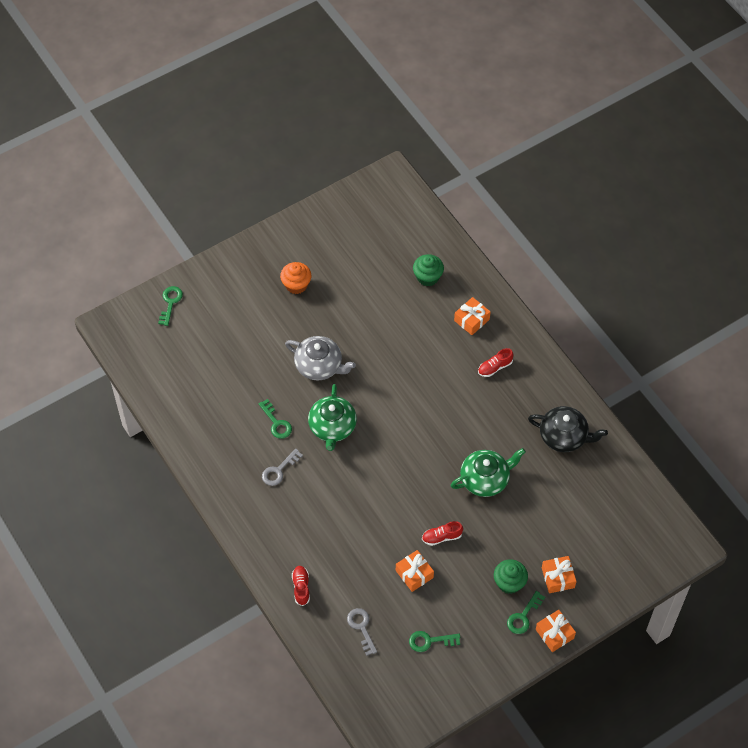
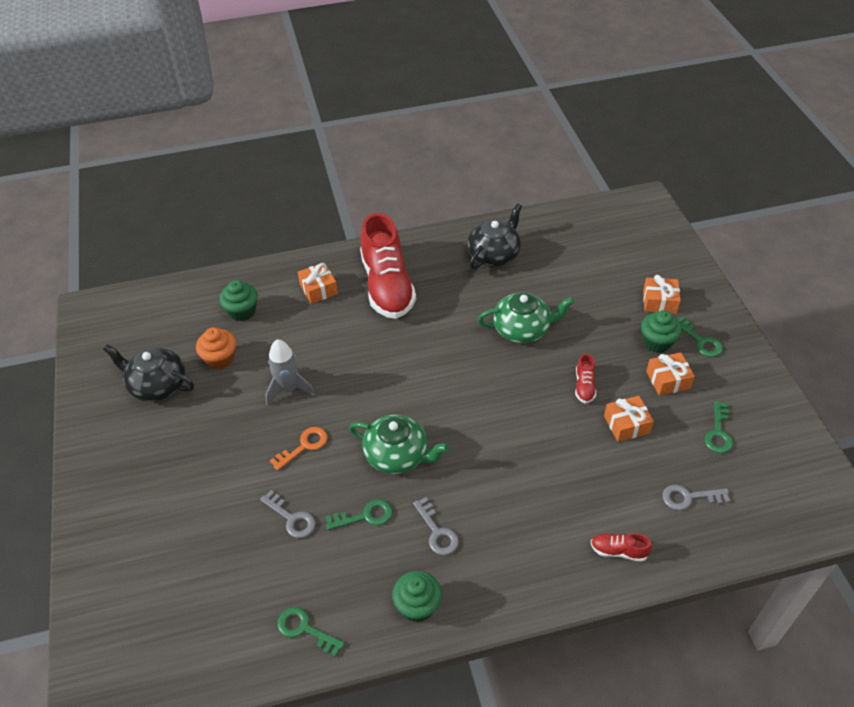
camera: 70 degrees left, 10 degrees down
green key [158,286,183,326] -> green key moved to [277,607,345,657]
orange cupcake [280,262,312,294] -> orange cupcake moved to [196,327,236,370]
grey teapot [285,336,356,381] -> orange key [270,427,328,471]
green teapot [451,448,526,497] -> green teapot turned 90 degrees clockwise [478,293,574,343]
red shoe [478,348,513,377] -> red shoe [360,213,416,319], size x2.46
orange gift [536,610,576,652] -> orange gift moved to [646,352,695,396]
none -> black teapot [103,345,194,402]
none -> grey key [260,490,316,538]
none -> grey rocket [265,339,315,406]
none -> green cupcake [392,571,442,622]

